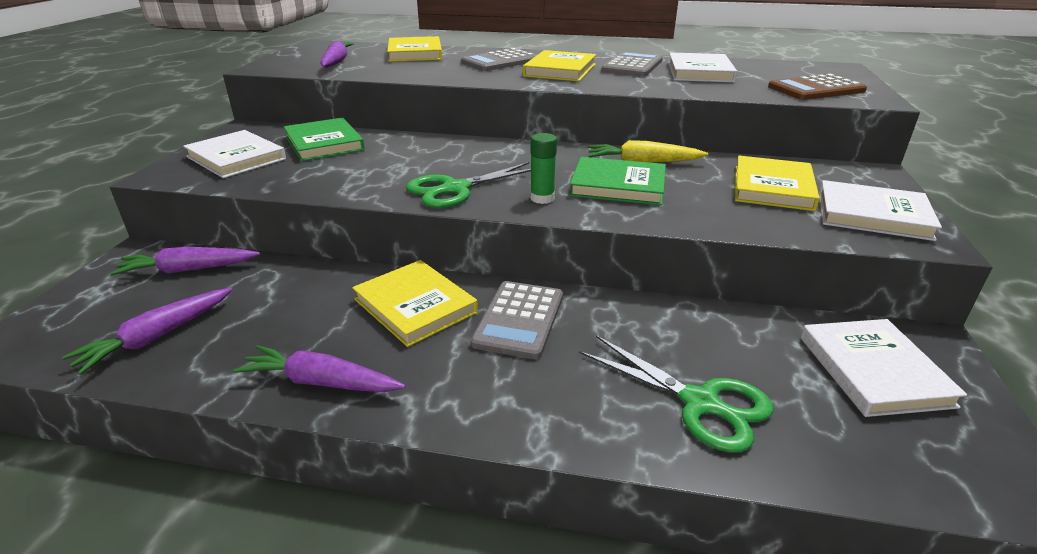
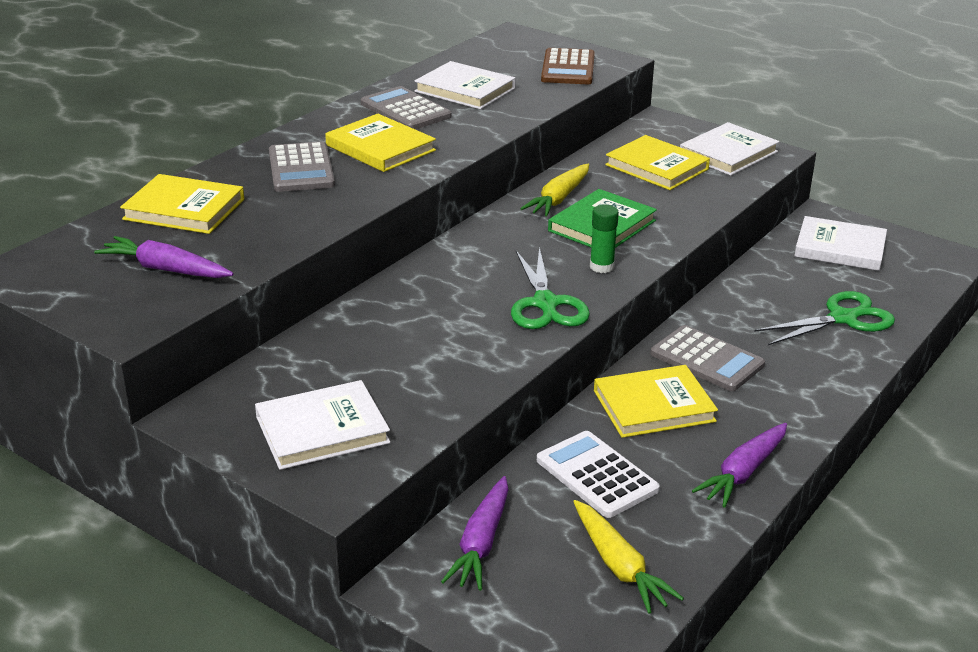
camera: 65 degrees left, 0 degrees up
purple carrot [62,288,232,375] -> yellow carrot [573,500,684,614]
green book [284,117,365,161] -> none
none -> white calculator [537,431,660,518]

